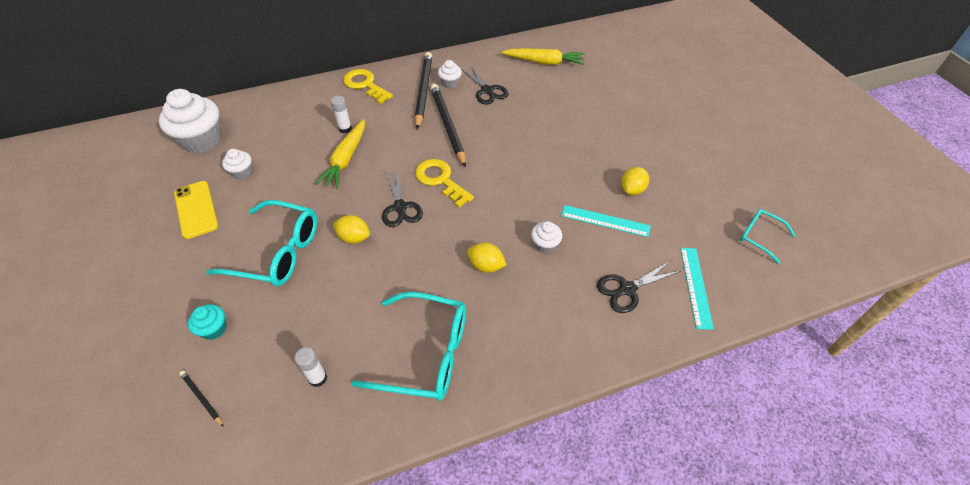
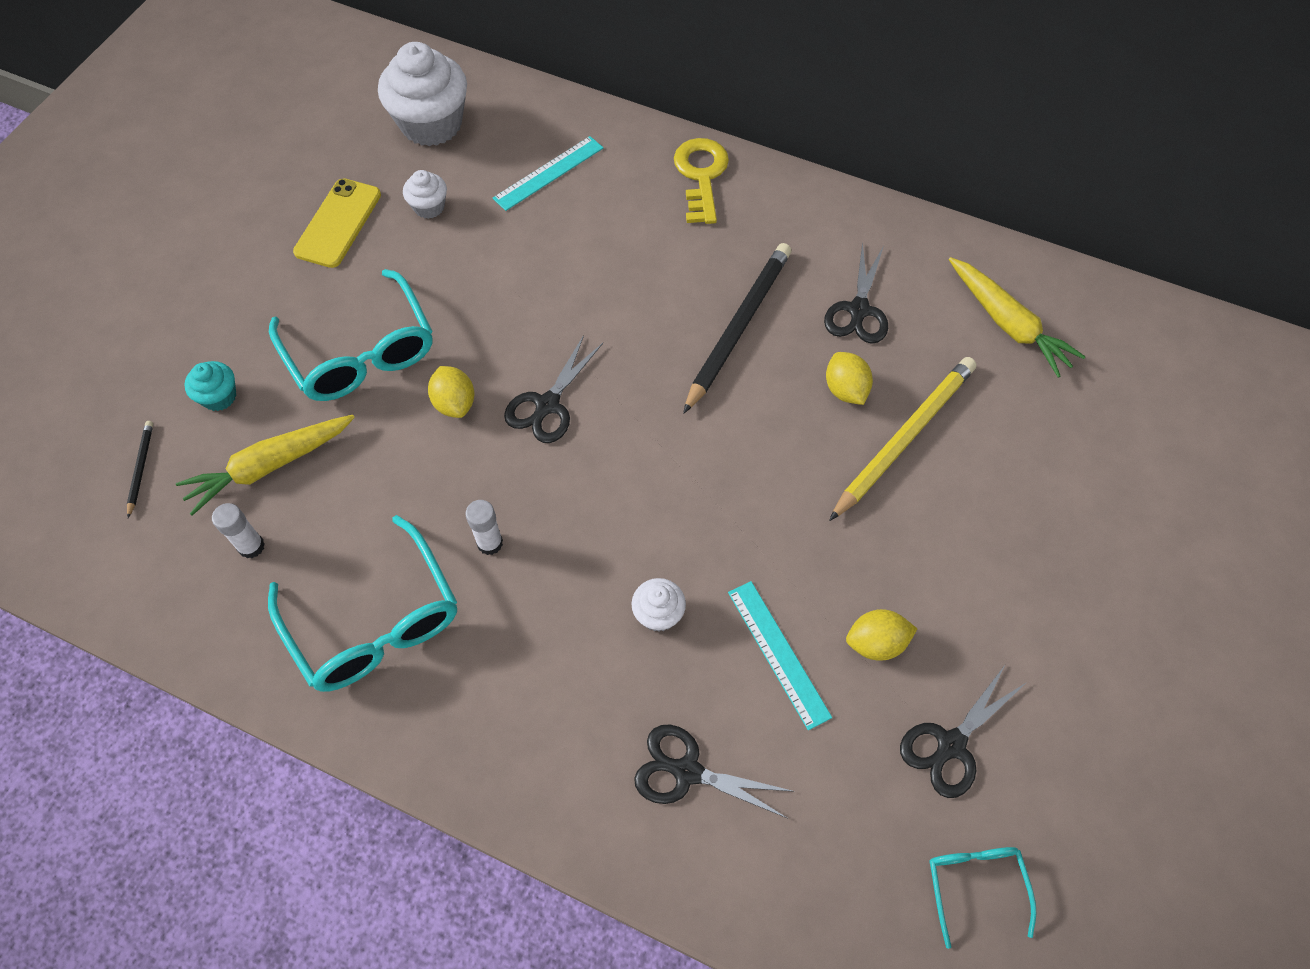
camera: 45 degrees right, 10 degrees up
yellow carrot [315,119,365,188] -> yellow carrot moved to [176,415,355,516]
white glue stick [331,96,352,133] -> white glue stick moved to [465,500,503,555]
black pencil [415,52,432,129] -> none
yellow key [415,159,474,208] -> none
white cupcake [438,60,462,88] -> none
yellow lemon [467,243,506,273] -> yellow lemon moved to [826,352,873,405]
turquoise ruler [680,248,714,330] -> turquoise ruler moved to [493,136,603,211]
none -> yellow pencil [829,357,977,521]
none -> black scissors [900,664,1027,798]

